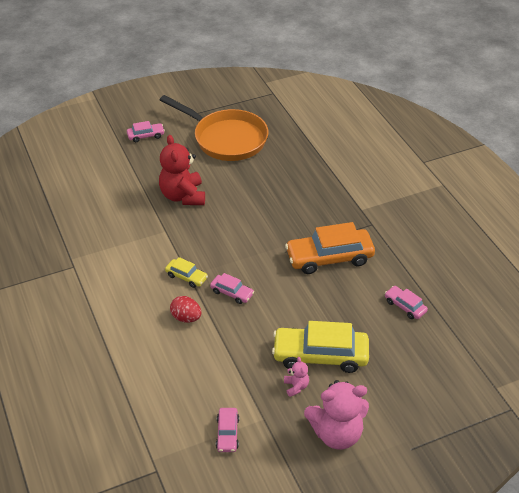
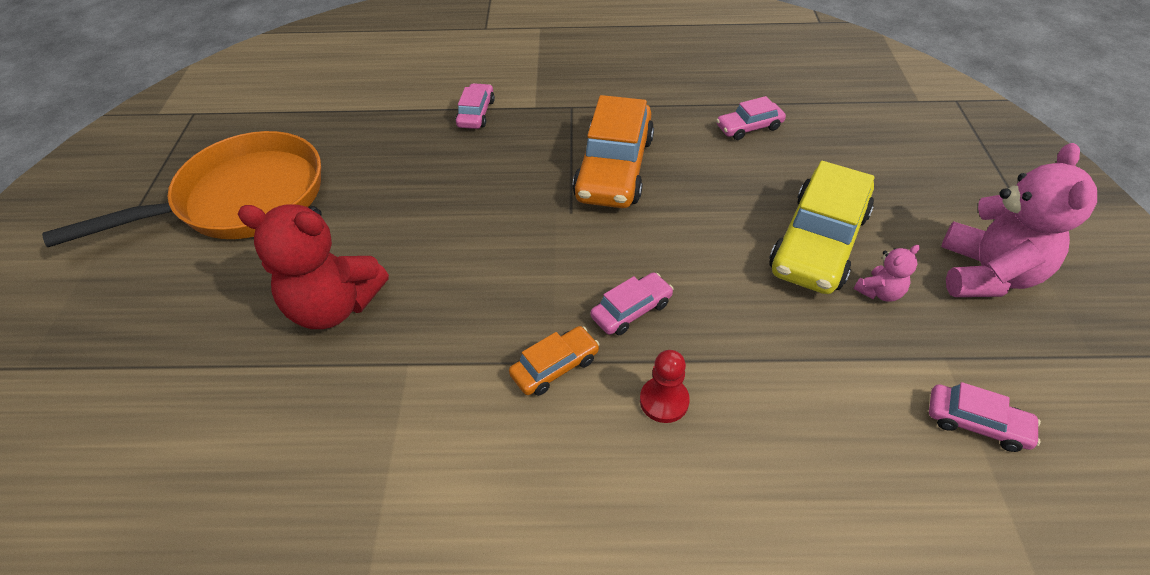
camera: 65 degrees left, 5 degrees up
pink car [127,121,165,142] -> pink car moved to [456,83,495,129]
yellow car [165,257,208,288] -> orange car [509,326,600,396]
red egg [170,296,201,322] -> red pawn [640,350,690,423]
pink teddy bear [284,357,309,397] -> pink teddy bear turned 135 degrees clockwise [854,245,920,302]

